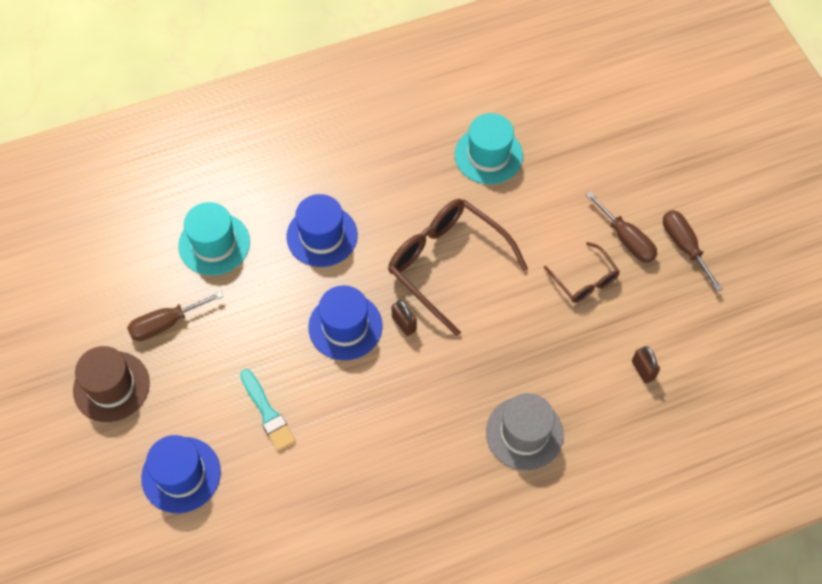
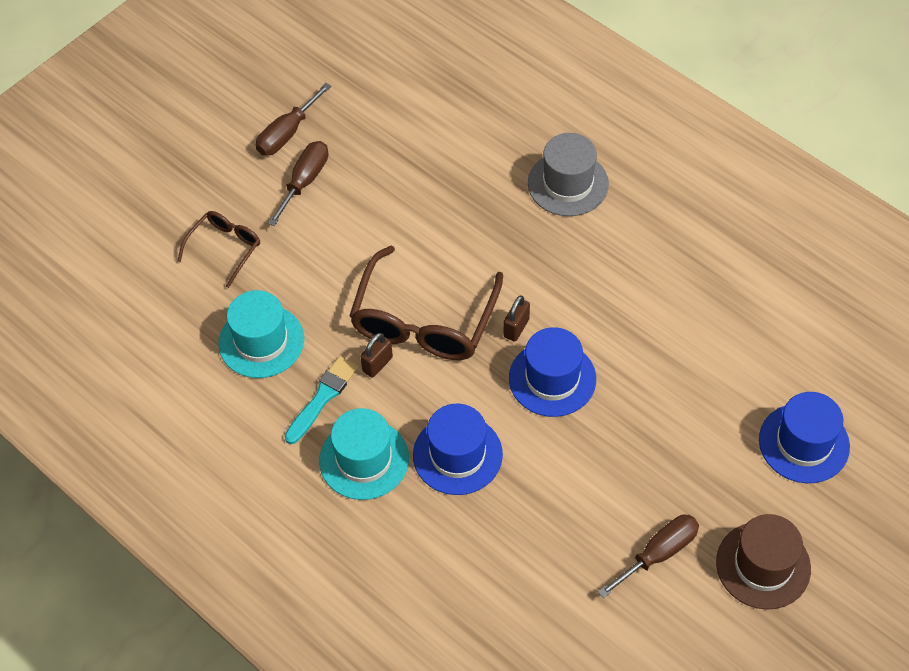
camera: 115 degrees left, 5 degrees down
brown screwdriver [127,291,224,341] -> brown screwdriver turned 75 degrees counterclockwise [598,514,699,598]
turquoise hat [178,202,250,275] -> turquoise hat moved to [319,408,409,500]
turquoise brush [240,369,296,451] -> turquoise brush moved to [285,356,358,444]
brown glasses [544,242,620,303] -> brown glasses moved to [177,211,260,288]
brown padlock [632,346,660,383] -> brown padlock moved to [360,333,393,378]

